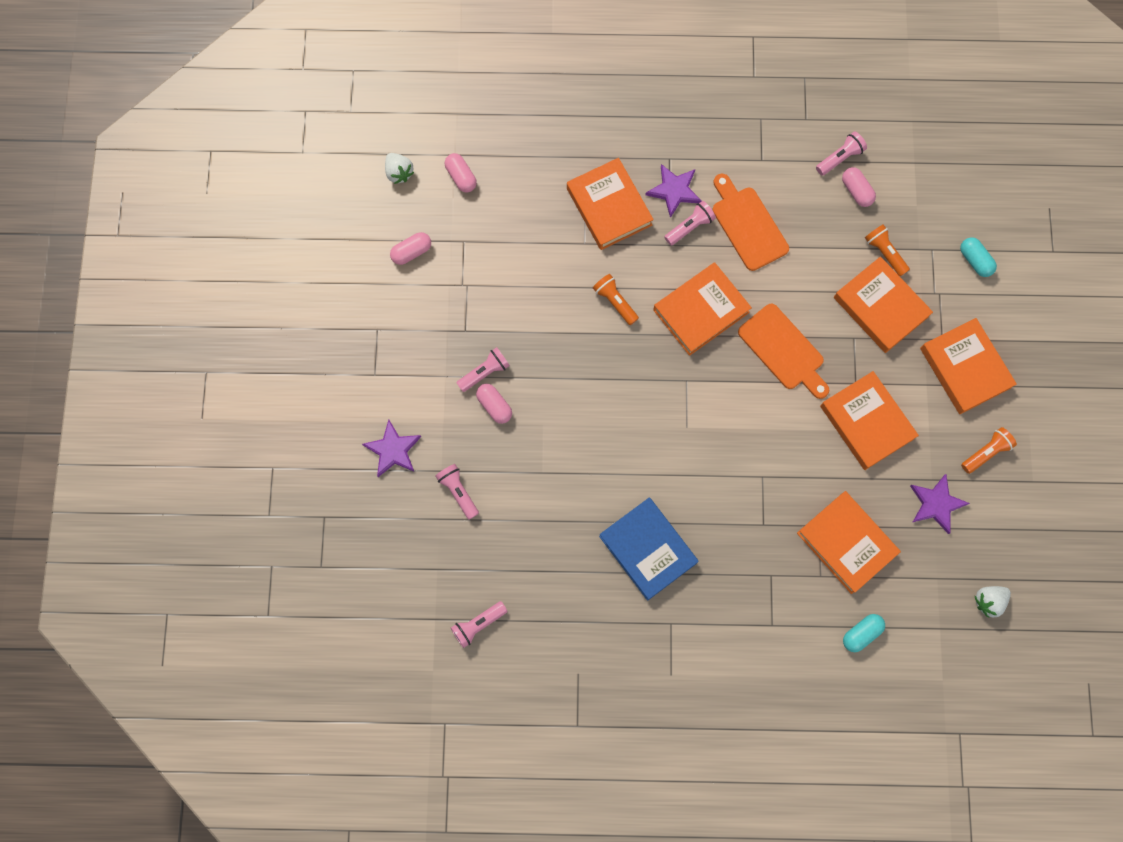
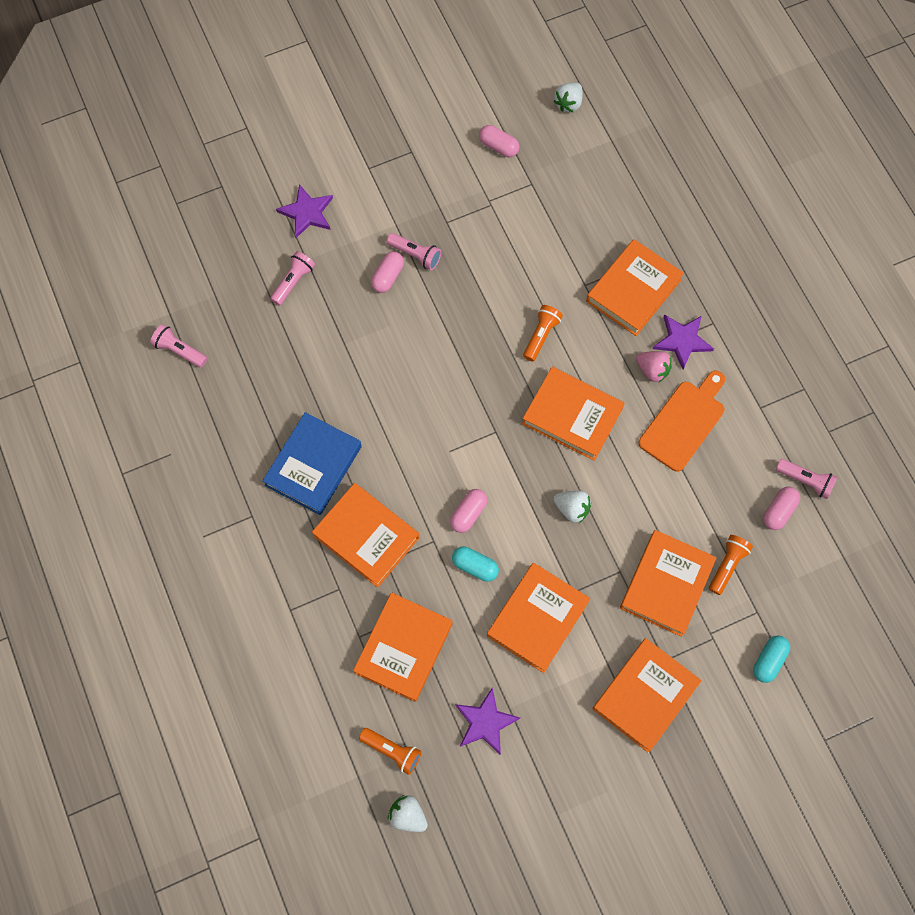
camera: 65 degrees right, 5 degrees down
pink capsule [445,153,477,193] -> pink capsule moved to [450,489,487,533]
pink flashlight [664,201,716,246] -> pink strawberry [636,351,672,383]
orange cutting board [738,304,829,399] -> white strawberry [554,491,591,523]
turquoise capsule [843,614,885,652] -> turquoise capsule moved to [452,547,499,582]
orange flashlight [961,427,1017,474] -> orange flashlight moved to [359,728,422,775]
none -> orange book [312,483,419,588]

